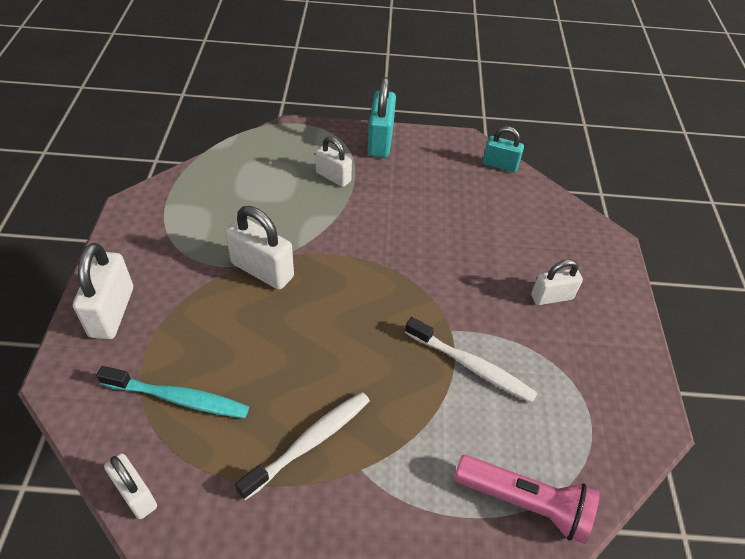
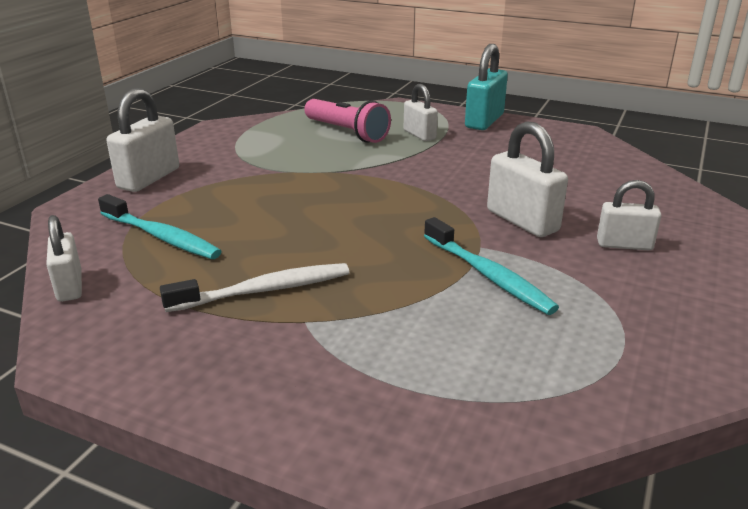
camera: 25 degrees right, 20 degrees down
white padlock [225,206,294,290] -> white padlock moved to [487,121,568,237]
white toothbrush [405,317,538,403] -> turquoise toothbrush [424,217,559,315]
pink flashlight [454,455,600,544] -> pink flashlight moved to [304,99,391,143]
turquoise padlock [483,126,524,172] -> none

